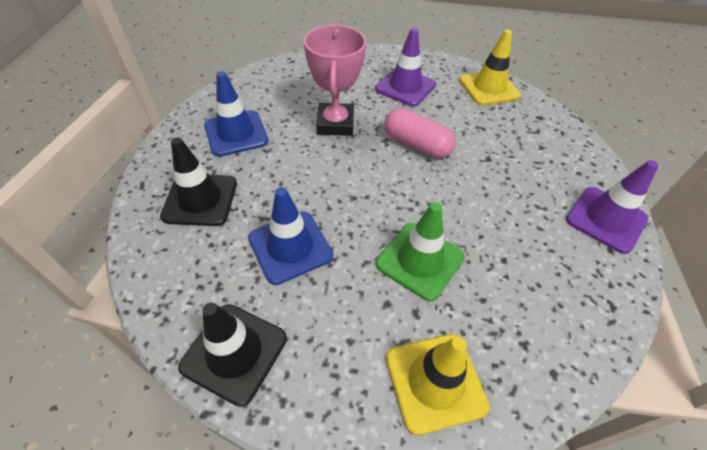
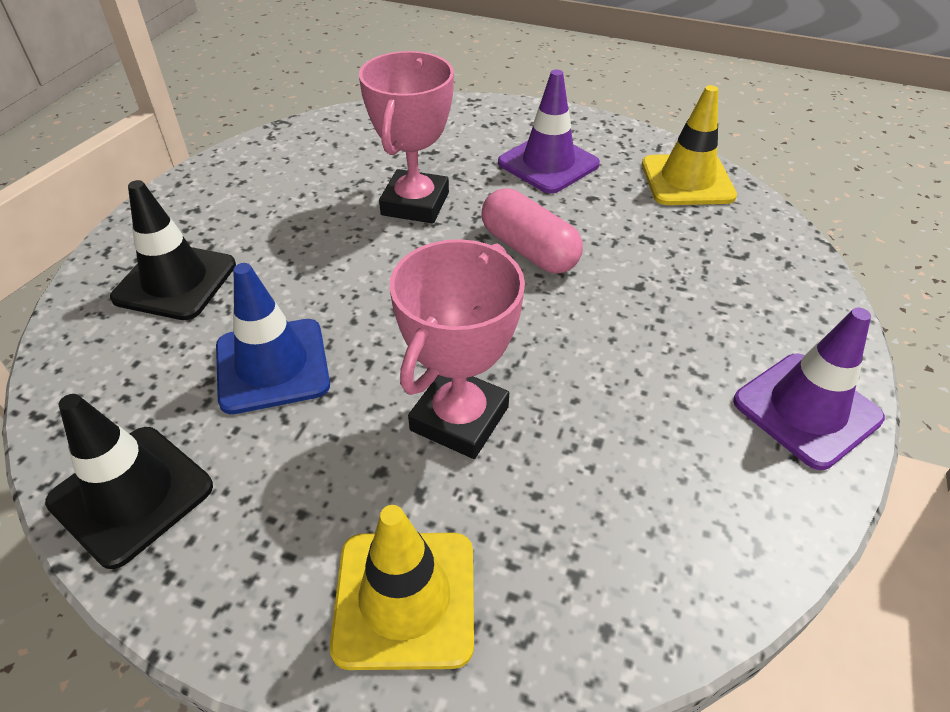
camera: 15 degrees right, 5 degrees down
blue traffic cone [204,71,269,157] -> none
green traffic cone [376,202,465,301] -> pink trophy [390,239,525,459]

